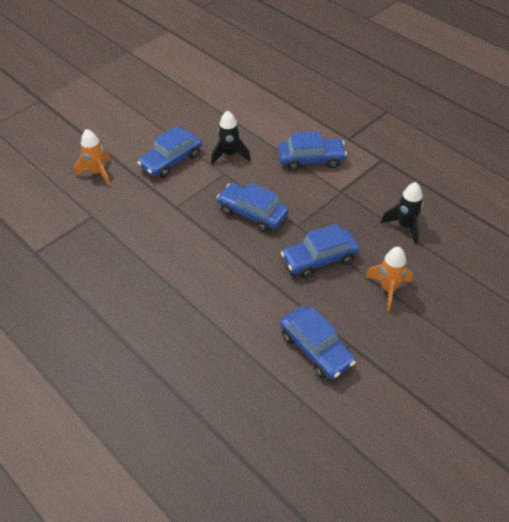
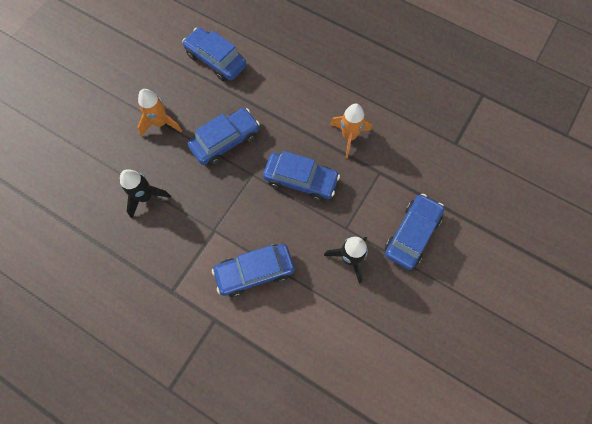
camera: 165 degrees right, 20 degrees up
orange rocket [74,129,111,186] -> orange rocket moved to [330,104,372,159]

